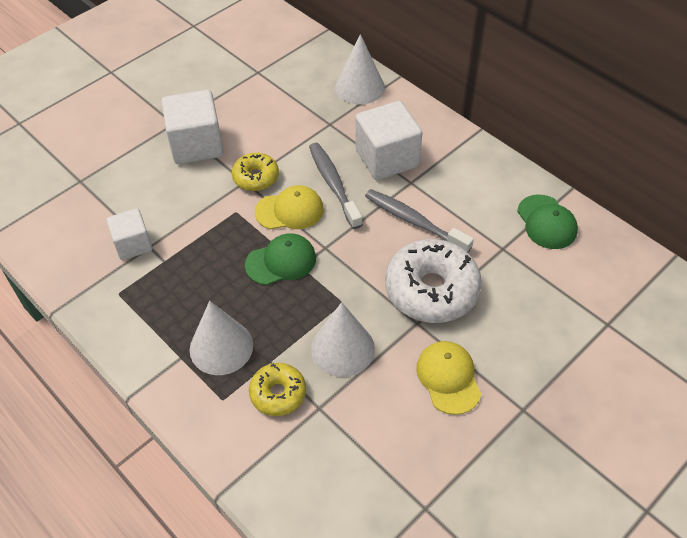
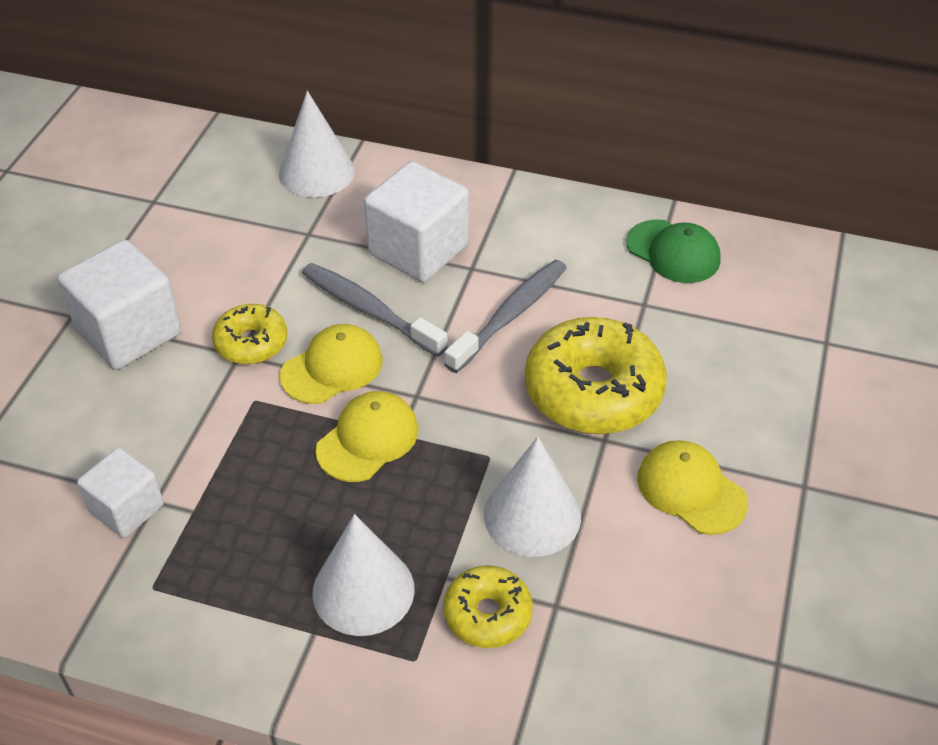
camera: 30 degrees left, 5 degrees down
green cap [245,234,316,285] -> yellow cap [316,391,418,482]
grey toothbrush [365,189,474,252] -> grey toothbrush turned 120 degrees clockwise [444,260,567,373]
white donut [385,239,482,323] -> yellow donut [525,317,667,434]

